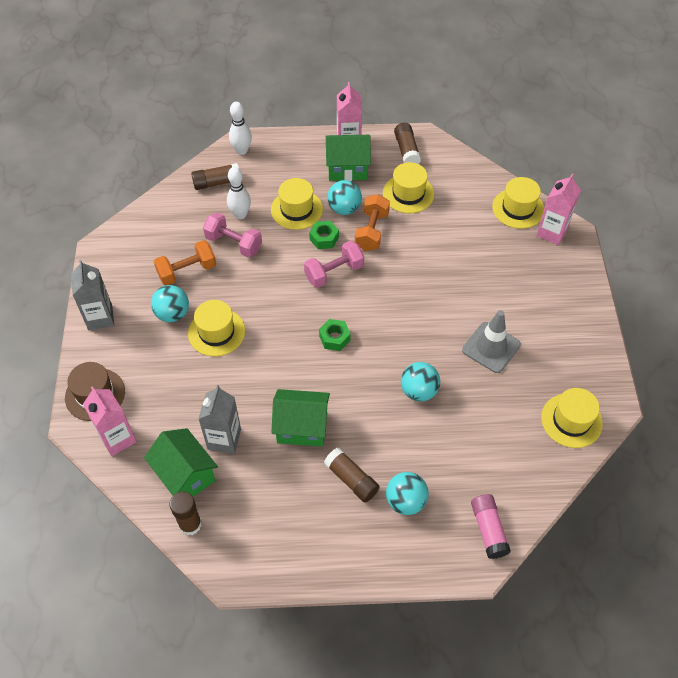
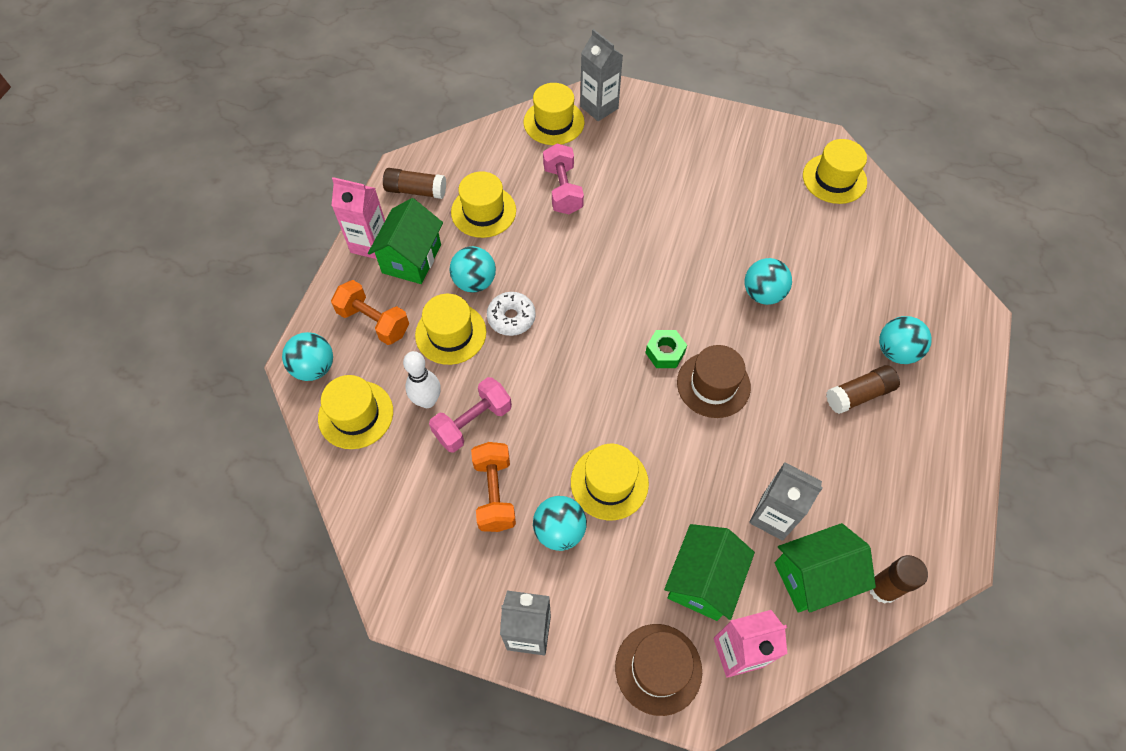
camera: 70 degrees left, 5 degrees up
brown glue stick [191,163,239,190] -> yellow hat [318,375,393,449]
white bowling pin [229,102,252,155] -> turquoise ball [282,332,333,381]
green house [272,389,330,447] -> green house moved to [664,524,755,621]
pink dumbbell [304,241,364,288] -> pink dumbbell moved to [543,143,584,214]
green nut [309,221,339,249] -> white donut [487,292,536,336]
orange dumbbell [355,194,390,251] -> orange dumbbell moved to [331,280,409,345]
grey traffic cone [462,310,521,373] -> none
pink glue stick [471,494,511,559] -> none
pink carton [536,173,581,245] -> grey carton [580,29,623,121]
none -> brown hat [677,345,751,418]

